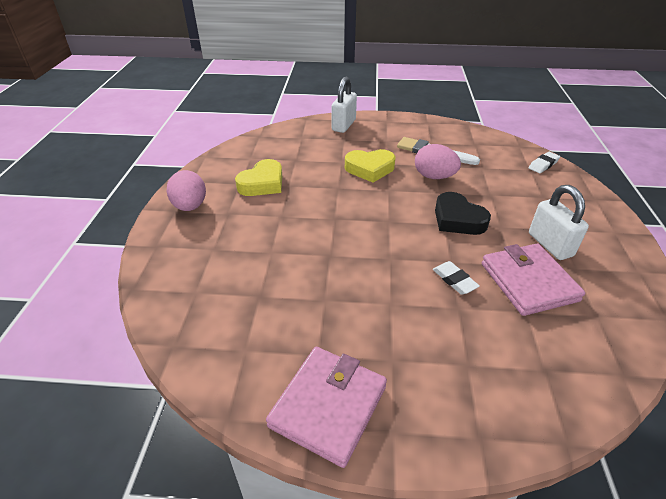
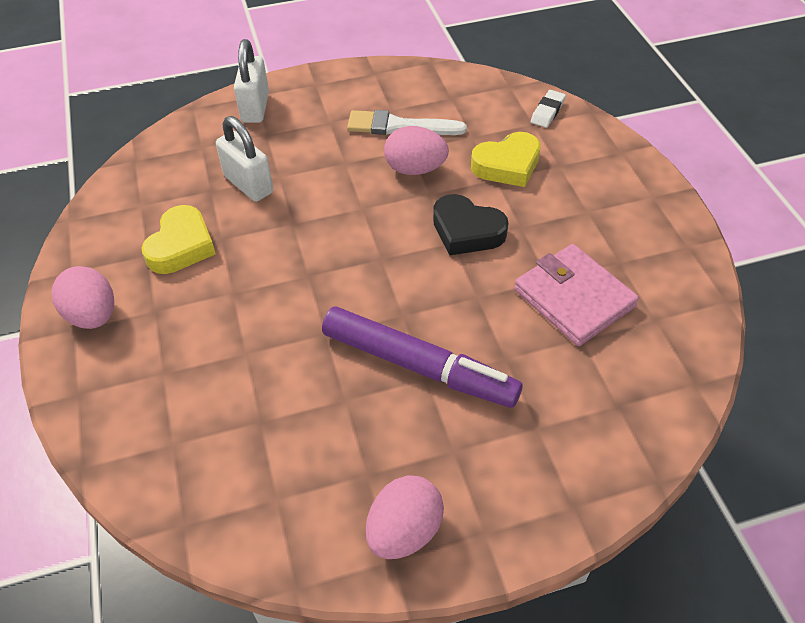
camera: 20 degrees left, 10 degrees up
pink wallet [266,347,387,468] -> pink egg [366,475,444,559]
yellow heart [345,149,396,183] -> yellow heart moved to [471,132,541,187]
white eraser [433,261,480,295] -> none
white padlock [529,185,589,260] -> white padlock moved to [216,116,273,202]
none -> purple marker [322,306,523,408]

